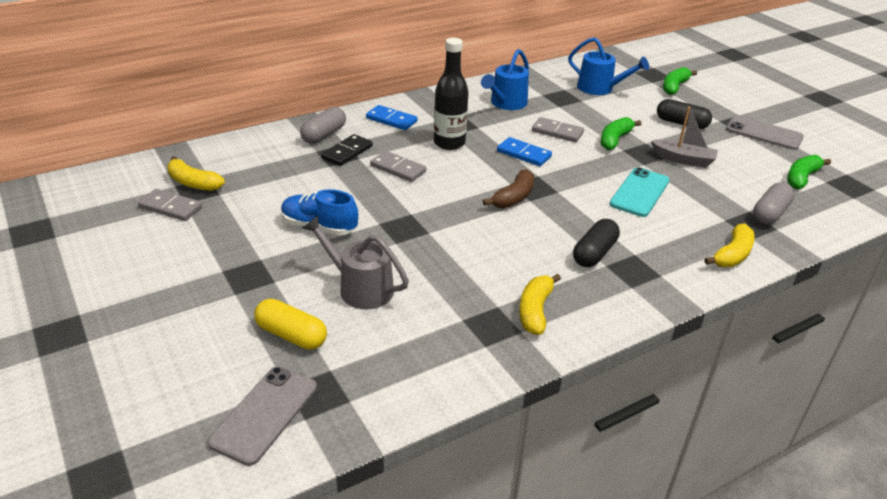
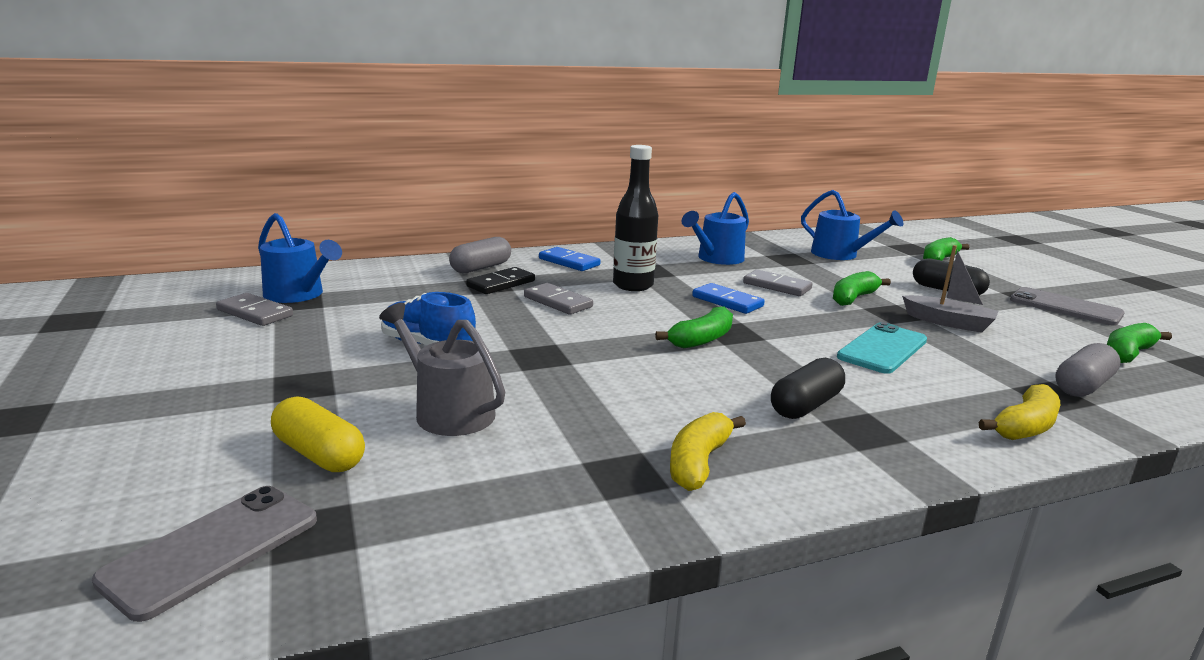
camera: 10 degrees right, 15 degrees down
yellow banana [167,156,225,191] -> blue watering can [258,213,342,303]
brown banana [483,169,534,208] -> green banana [655,307,733,348]

